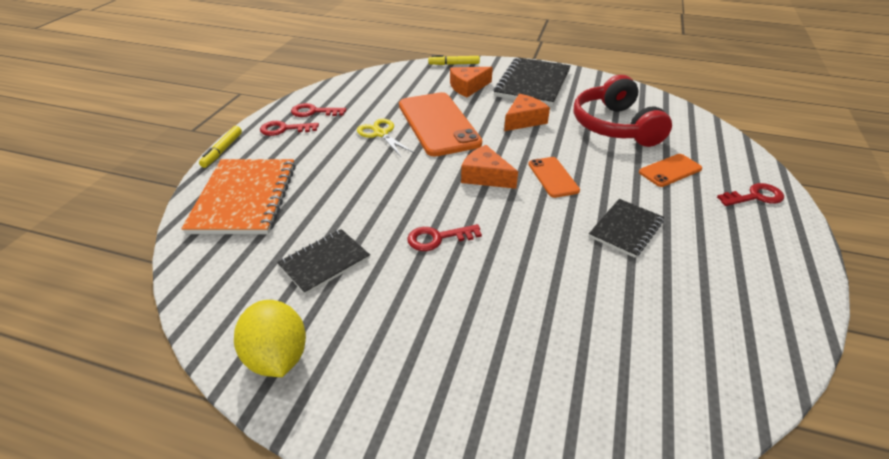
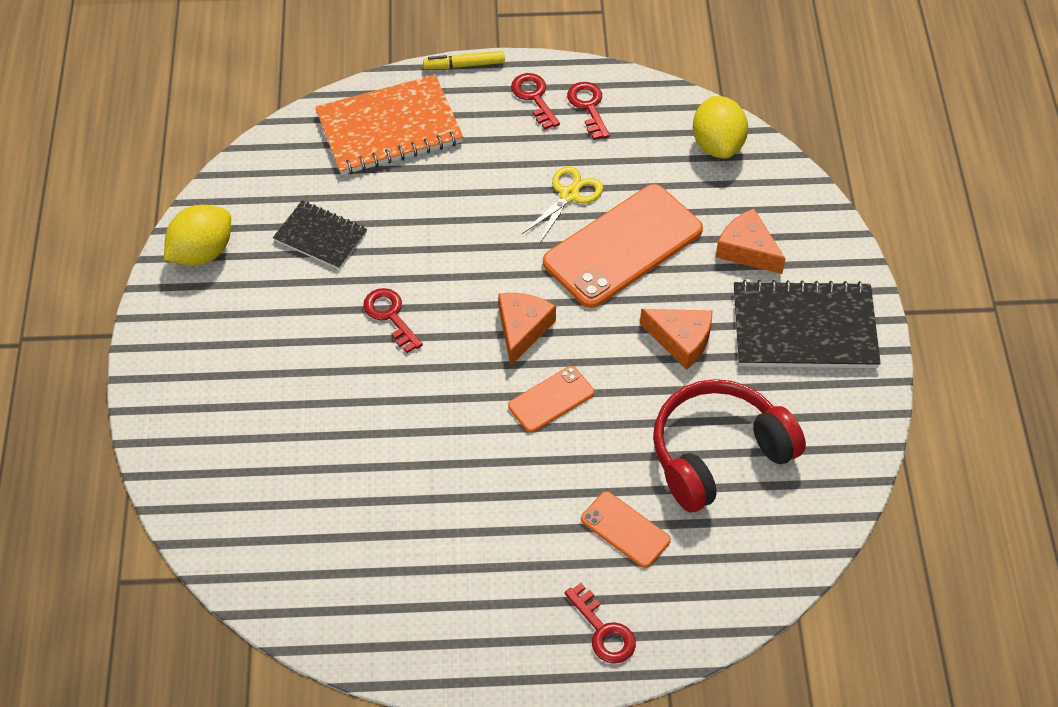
camera: 70 degrees right, 15 degrees up
yellow marker [428,55,480,65] -> none
black notebook [589,199,664,258] -> none
none -> yellow lemon [693,96,748,158]

